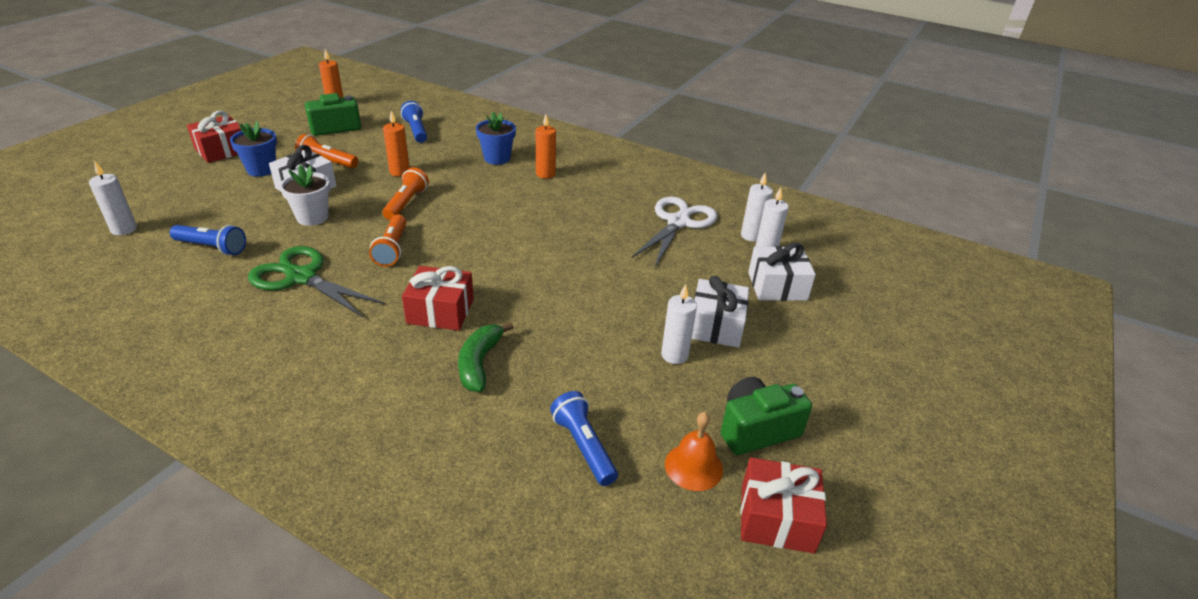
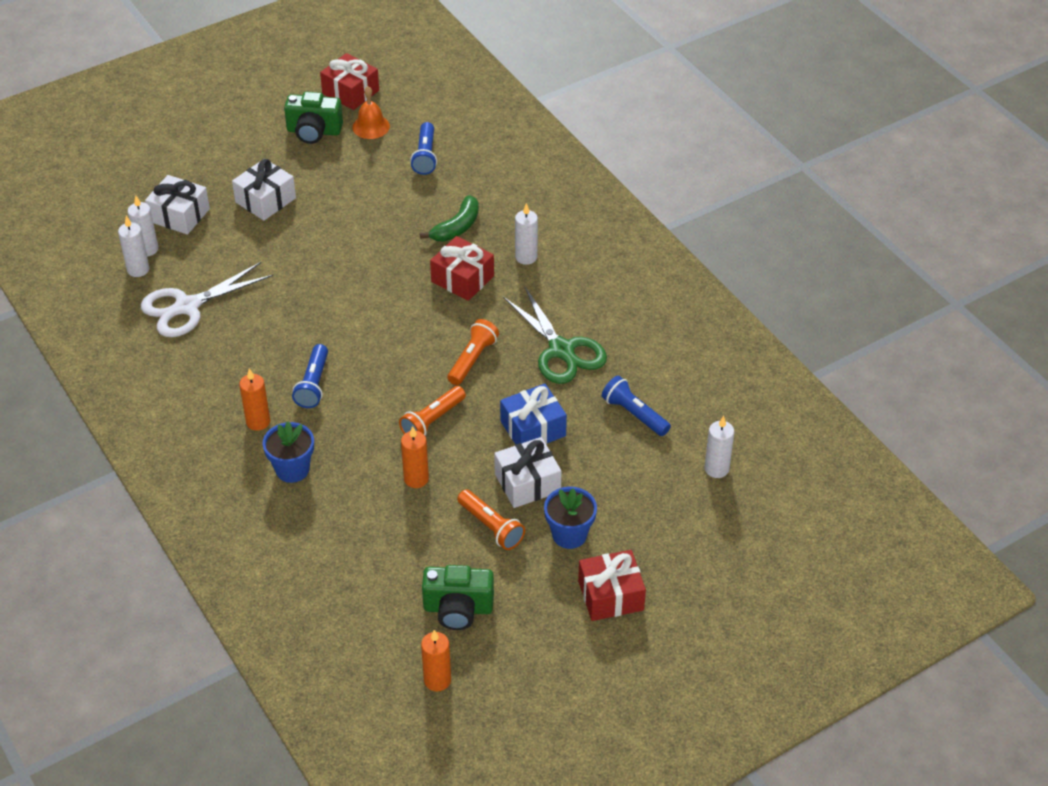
camera: 150 degrees left, 10 degrees up
white flower pot [280,165,330,226] -> blue gift [500,384,567,445]
blue flashlight [401,101,427,143] -> blue flashlight moved to [292,344,328,408]
white candle [661,284,697,364] -> white candle moved to [515,203,538,265]

